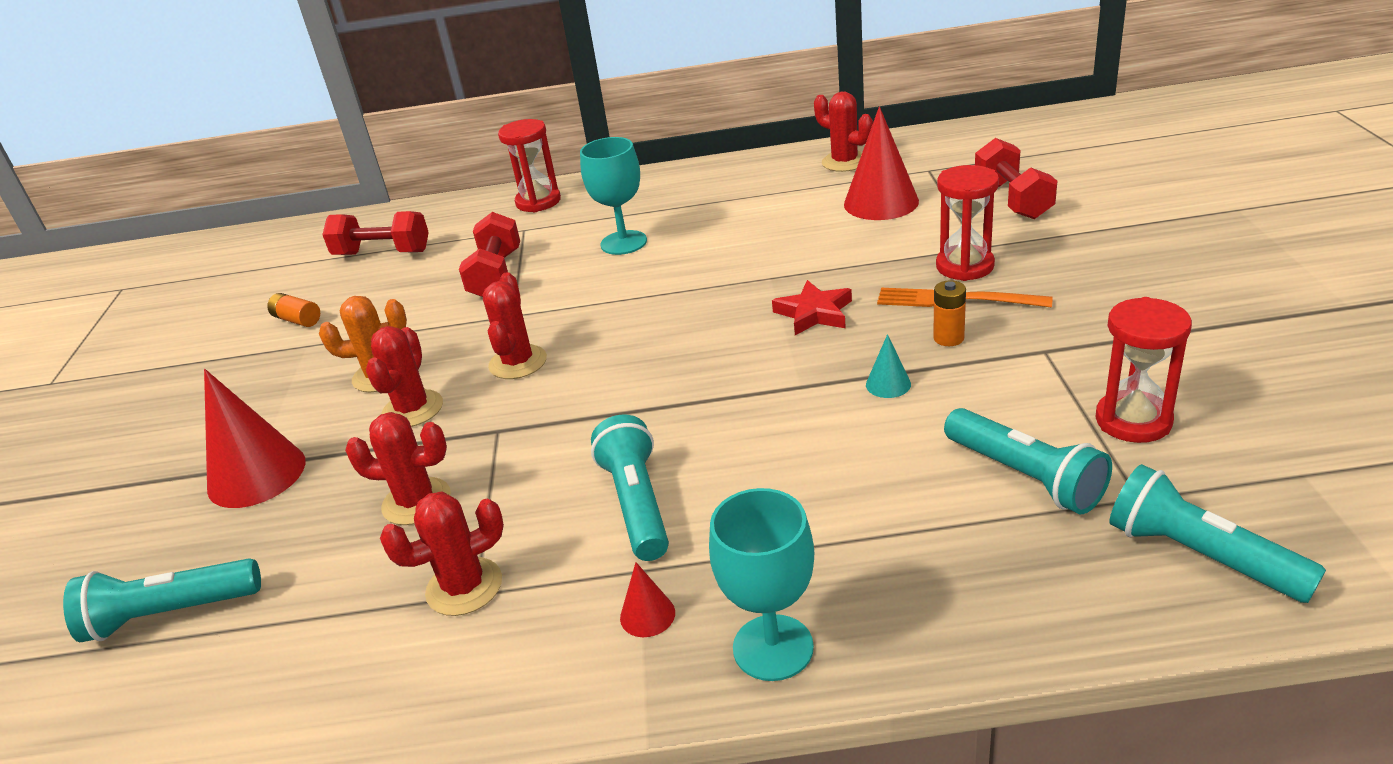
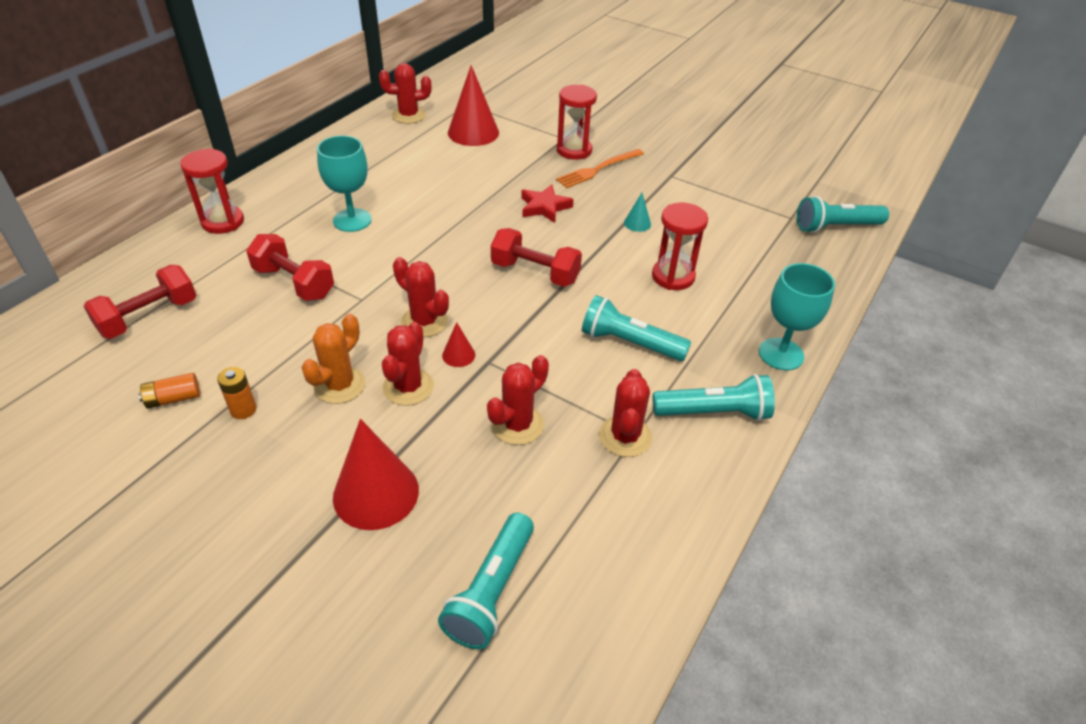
camera: 60 degrees left, 10 degrees up
red cactus [366,326,443,427] -> red cactus turned 60 degrees clockwise [382,322,434,406]
red cone [620,562,675,637] -> red cone moved to [442,322,475,367]
orange battery [933,280,966,346] -> orange battery moved to [217,367,257,419]
turquoise flashlight [944,408,1112,514] -> turquoise flashlight moved to [653,374,775,421]
red dumbbell [975,138,1057,219] -> red dumbbell moved to [491,228,582,287]
red hourglass [1095,297,1192,443] -> red hourglass moved to [652,203,708,290]

